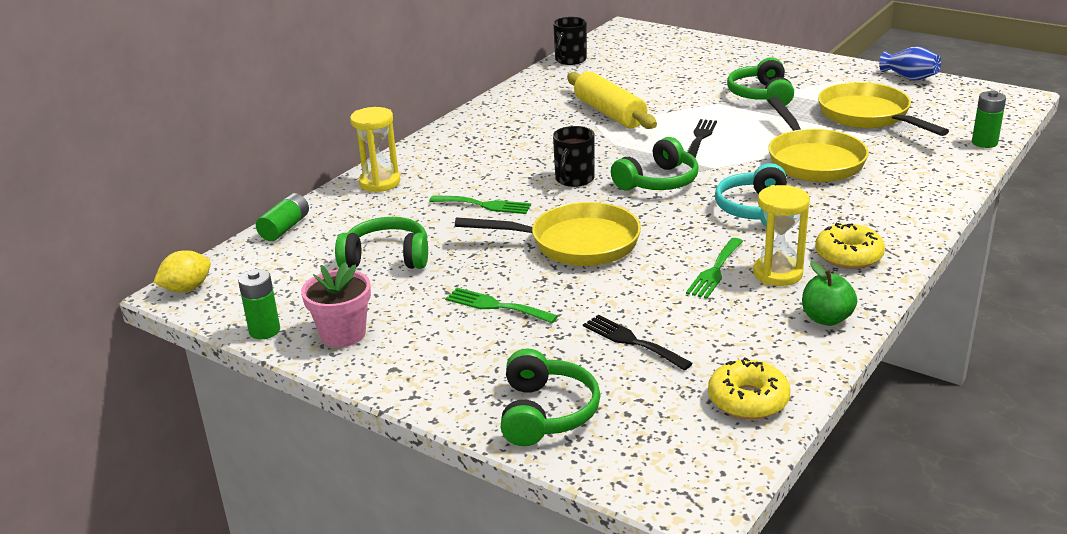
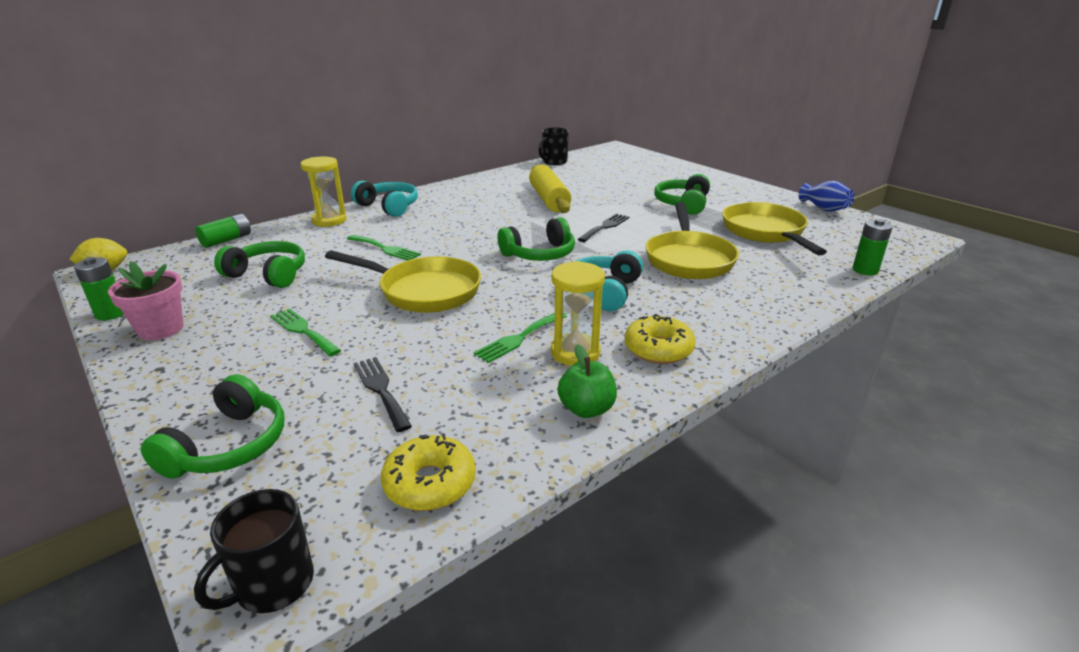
camera: 15 degrees right, 0 degrees up
black mug [553,126,595,187] -> black mug moved to [194,489,314,613]
none -> turquoise headphones [351,181,418,217]

